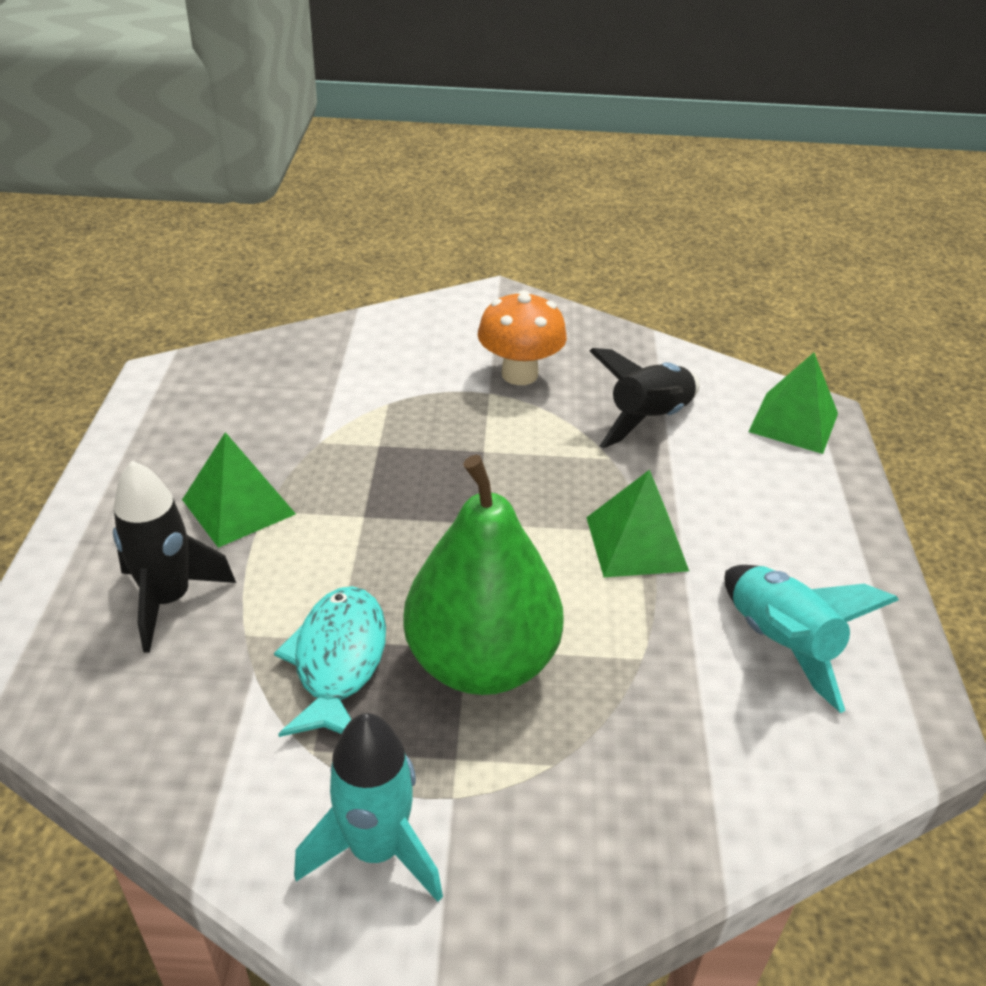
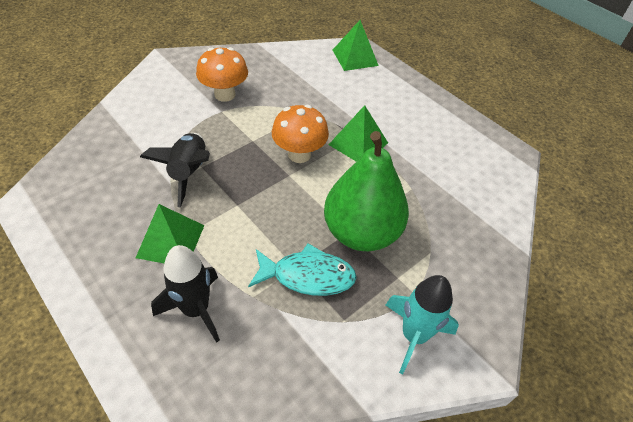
camera: 45 degrees left, 10 degrees up
turquoise fish [274,586,386,737] -> turquoise fish turned 135 degrees clockwise [248,243,357,296]
black rocket [590,348,700,448] -> black rocket moved to [140,133,210,207]
turquoise rocket [724,565,899,713] -> none
none -> orange mushroom [272,105,329,163]

